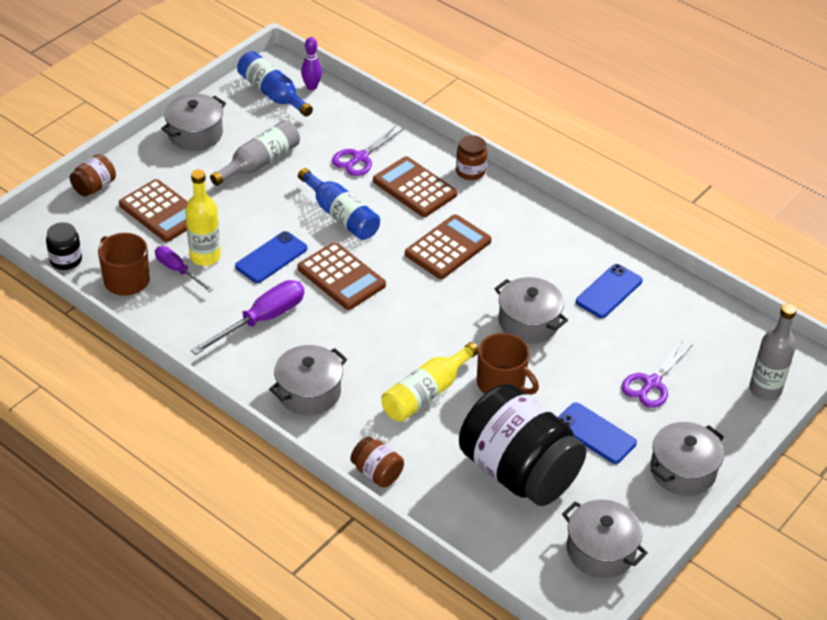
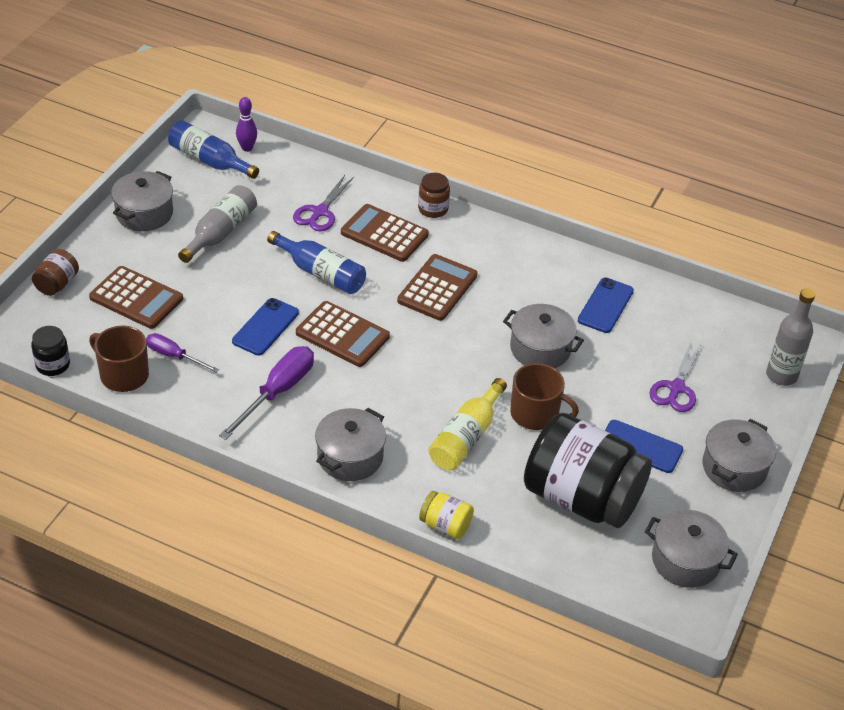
camera: 15 degrees left, 0 degrees up
yellow bottle [185,170,221,266] -> none
brown jar [351,437,404,488] -> yellow jar [419,491,474,539]

